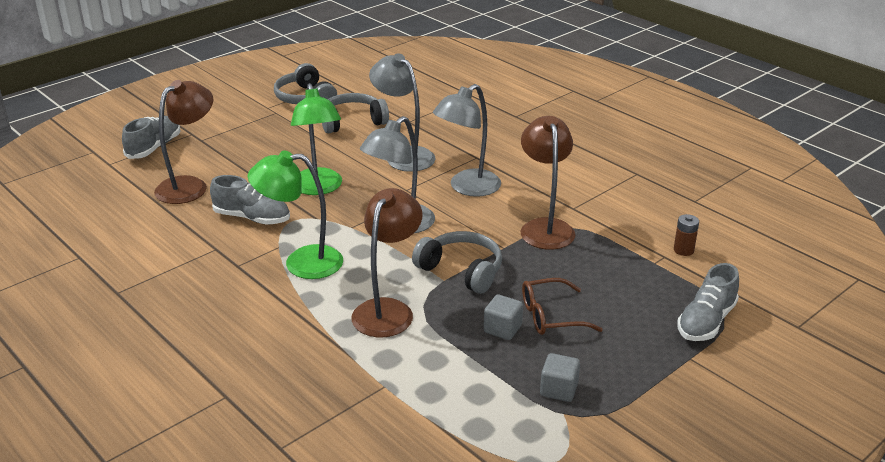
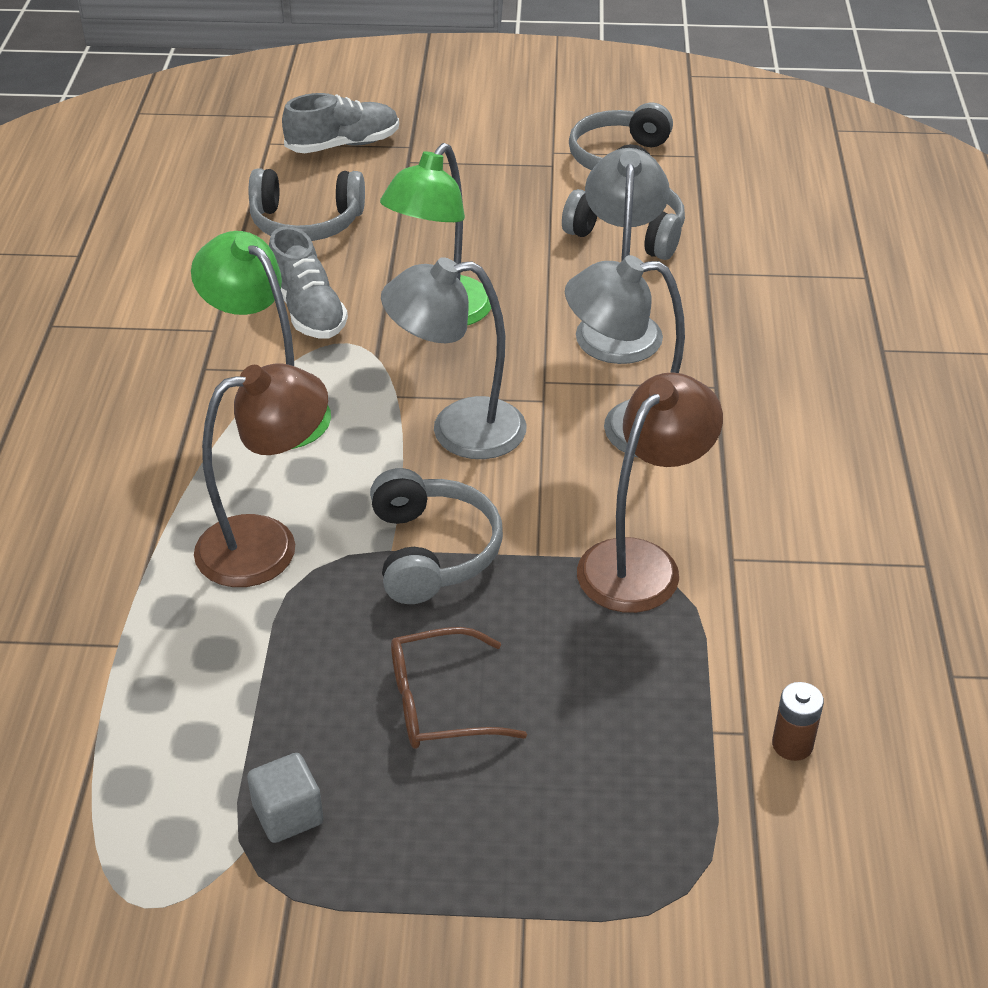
camera: 45 degrees right, 10 degrees up
brown lamp [154,80,213,204] -> grey headphones [249,168,365,241]
grey cube [484,294,523,340] -> none
brown glasses [522,278,603,335] -> brown glasses turned 45 degrees counterclockwise [391,627,527,749]
grey shoe [677,263,739,341] -> none

